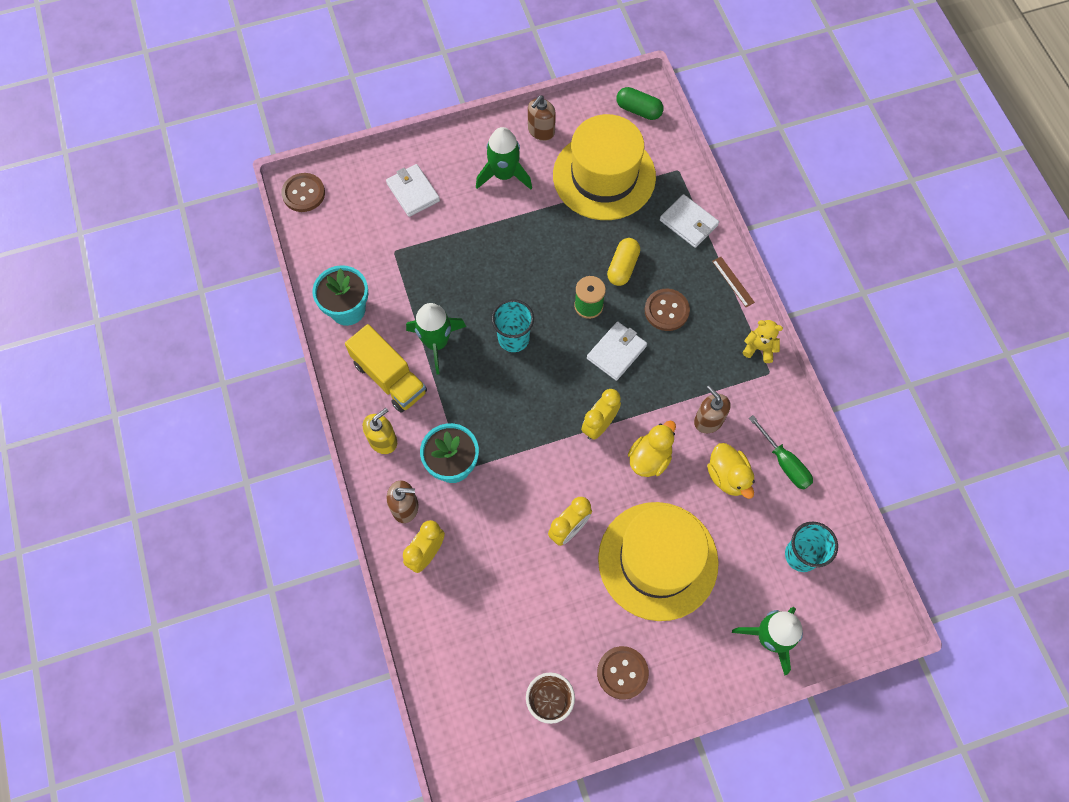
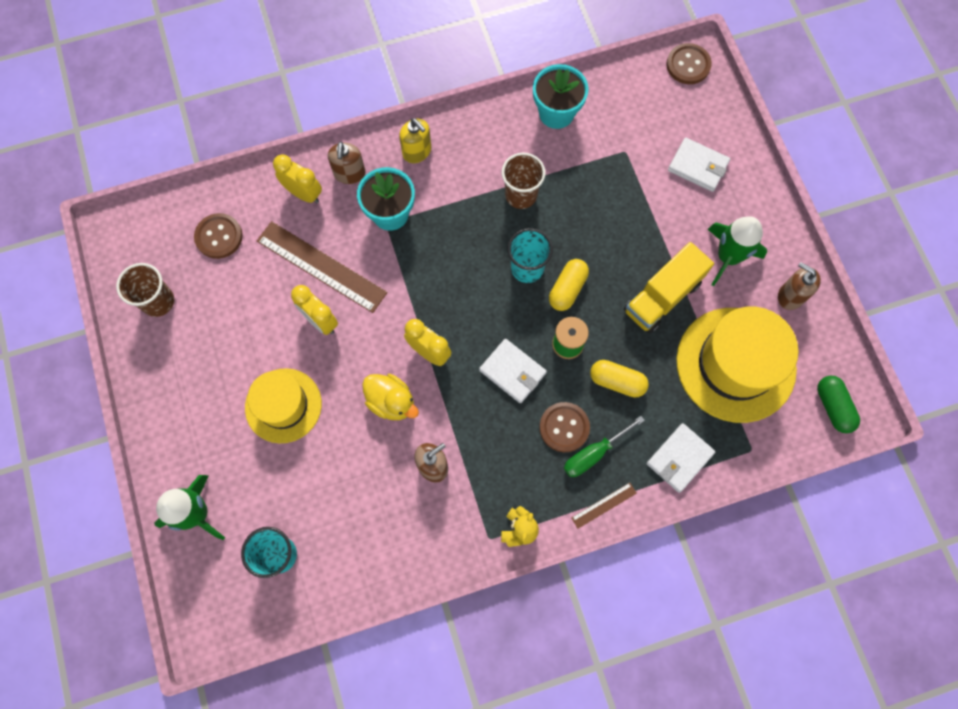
camera: 90 degrees right, 5 degrees up
yellow truck [345,324,427,413] -> yellow truck moved to [624,242,714,333]
white wallet [386,164,440,217] -> white wallet turned 60 degrees clockwise [668,137,730,192]
green rocket [406,303,466,374] -> brown cup [502,153,546,209]
brown button [597,646,649,700] -> brown button moved to [194,213,243,259]
yellow hat [598,502,719,621] -> yellow hat [245,368,322,444], size x0.63
green capsule [616,87,664,120] -> green capsule turned 45 degrees counterclockwise [817,376,860,433]
yellow duck [707,443,755,499] -> none
green screwdriver [749,415,813,489] -> green screwdriver moved to [564,416,645,477]
none -> brown ruler [257,221,388,313]
none -> yellow capsule [549,259,589,311]

